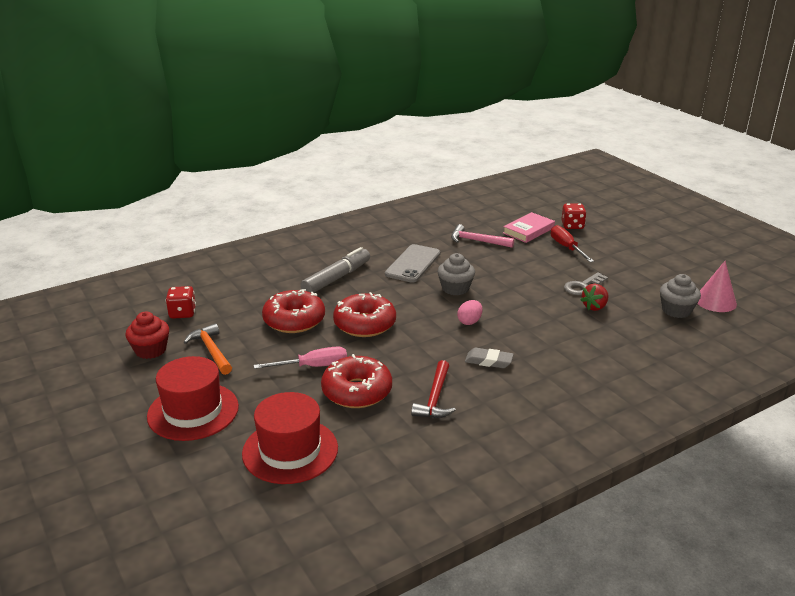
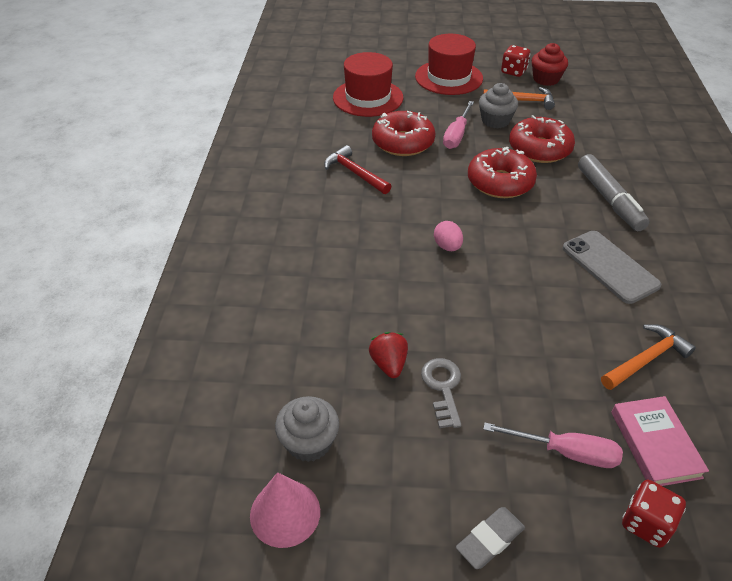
camera: 125 degrees right, 15 degrees up
red dice [166,286,196,319] -> red dice moved to [501,45,530,77]
grey cupcake [438,253,475,296] -> grey cupcake moved to [479,83,518,129]
pink hammer [451,224,514,248] -> orange hammer [601,324,696,390]
grey eraser [465,348,514,368] -> grey eraser moved to [456,507,525,569]
red screwdriver [551,225,594,262] -> pink screwdriver [483,423,623,468]

